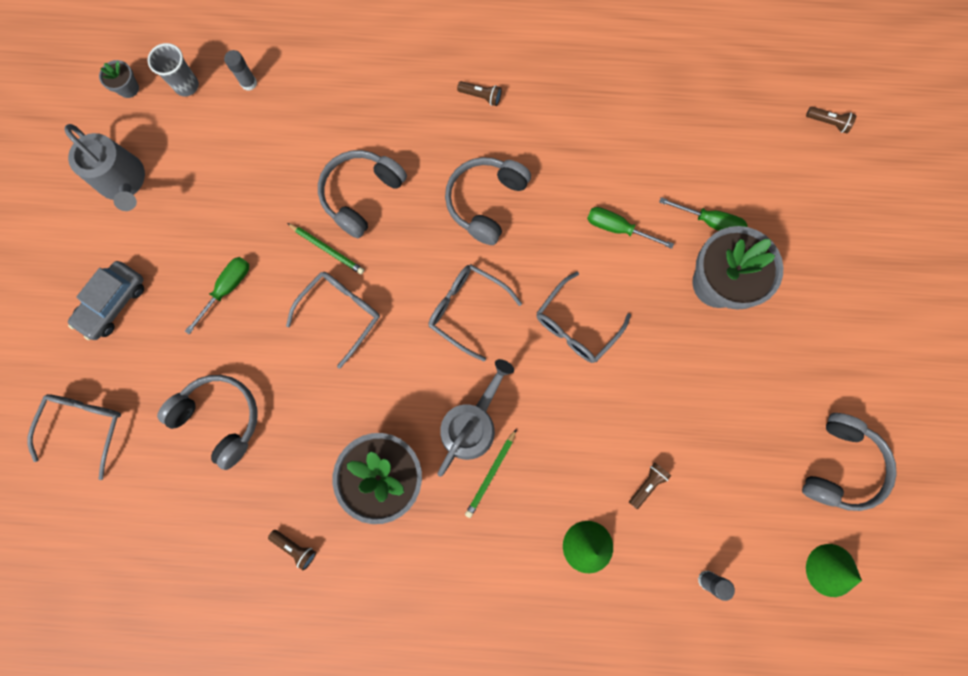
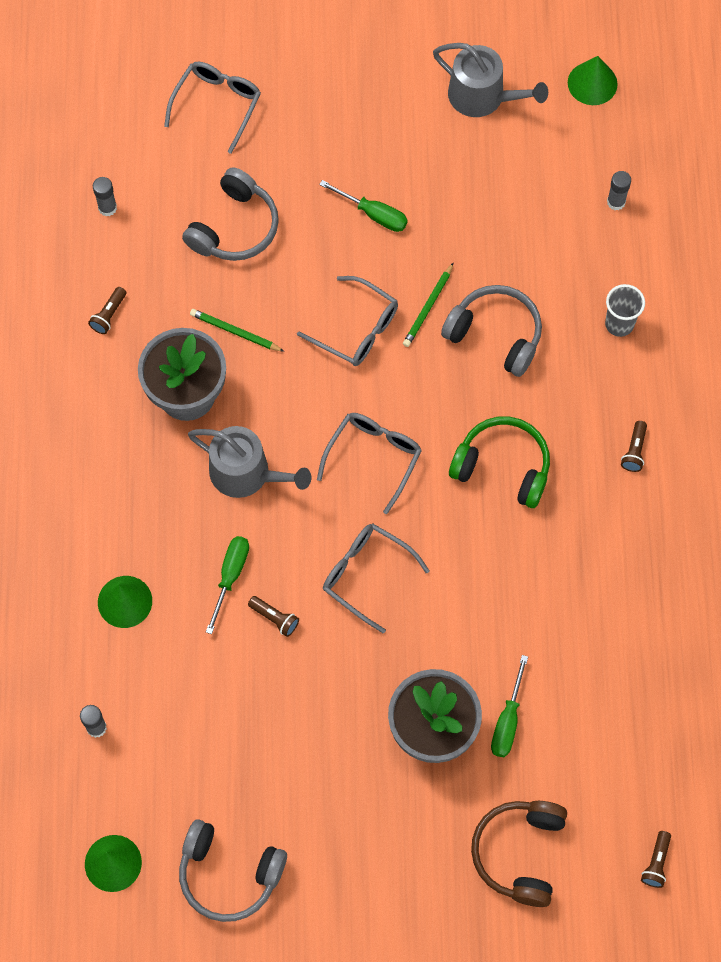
camera: 85 degrees right, 10 degrees down
grey glasses [27,394,121,480] -> grey glasses turned 75 degrees counterclockwise [164,62,261,154]
grey watering can [64,124,145,211] -> grey watering can turned 105 degrees counterclockwise [433,43,548,117]
grey car [68,261,144,340] -> none
grey flower pot [99,60,139,98] -> green cone [568,56,618,105]
grey cup [148,43,199,97] -> grey cup moved to [605,284,645,337]
grey headphones [445,157,531,245] -> green headphones [449,416,550,508]
green pencil [465,429,517,518] -> green pencil moved to [190,309,285,352]
green screwdriver [587,207,674,249] -> green screwdriver moved to [206,536,249,634]
brown flashlight [629,463,671,509] -> brown flashlight moved to [248,596,299,637]
none -> grey glue stick [93,177,117,216]
none -> brown headphones [471,801,567,907]

